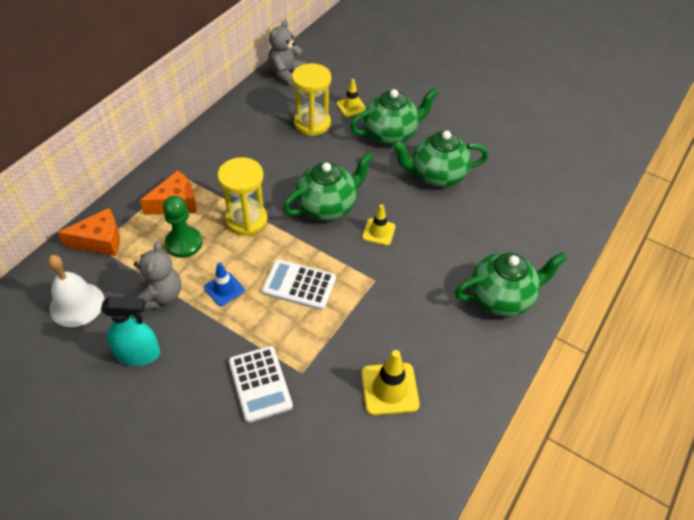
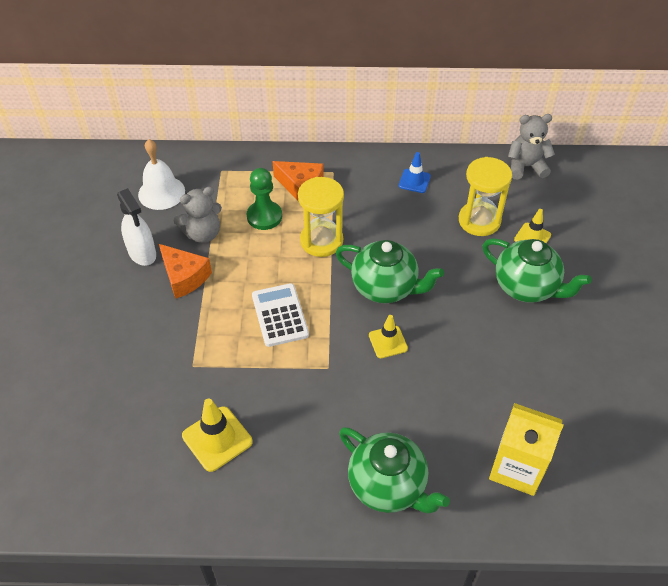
camera: 60 degrees right, 0 degrees up
orange cheese [58,208,120,256] -> orange cheese moved to [159,244,212,299]
turquoise spray bottle [101,296,160,366] -> white spray bottle [117,188,156,266]
blue traffic cone [204,262,245,306] -> blue traffic cone moved to [399,152,431,193]
white calculator [229,346,293,423] -> none
green teapot [392,131,488,187] -> none
none -> yellow carton [489,403,564,496]

